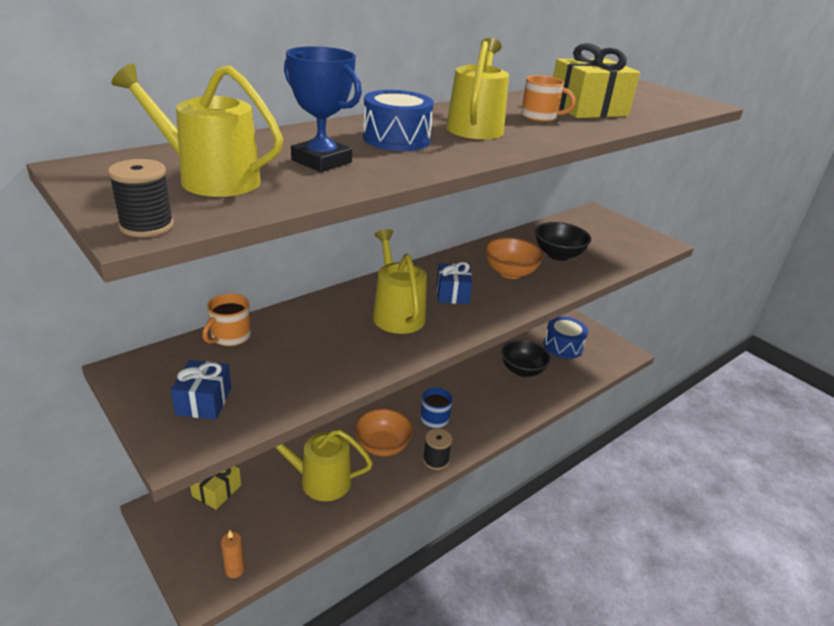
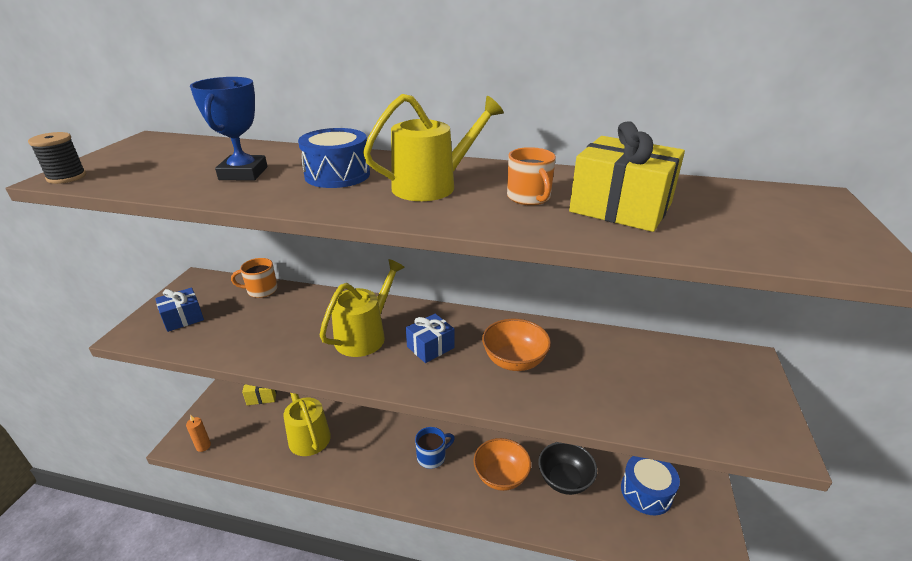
camera: 55 degrees right, 0 degrees up
yellow watering can [111,64,283,197] -> none
orange bowl [354,408,413,456] -> orange bowl moved to [474,438,531,491]
black spool [423,428,452,470] -> none
black bowl [535,222,591,261] -> none

